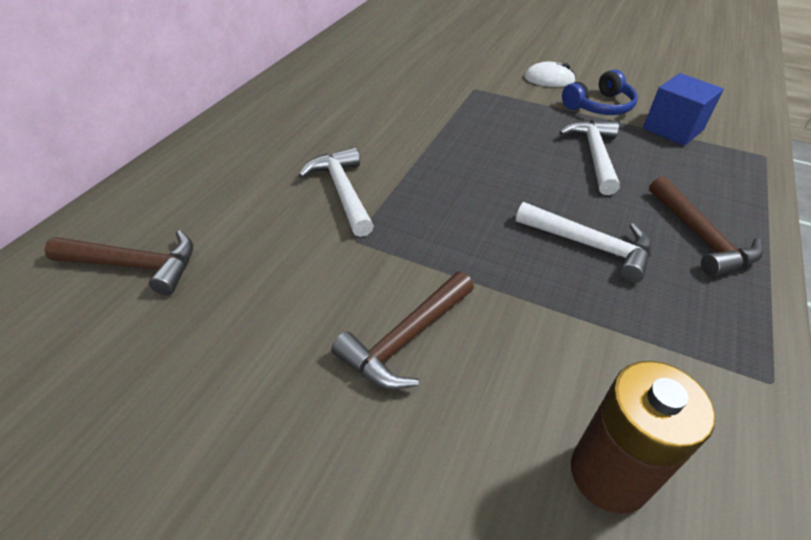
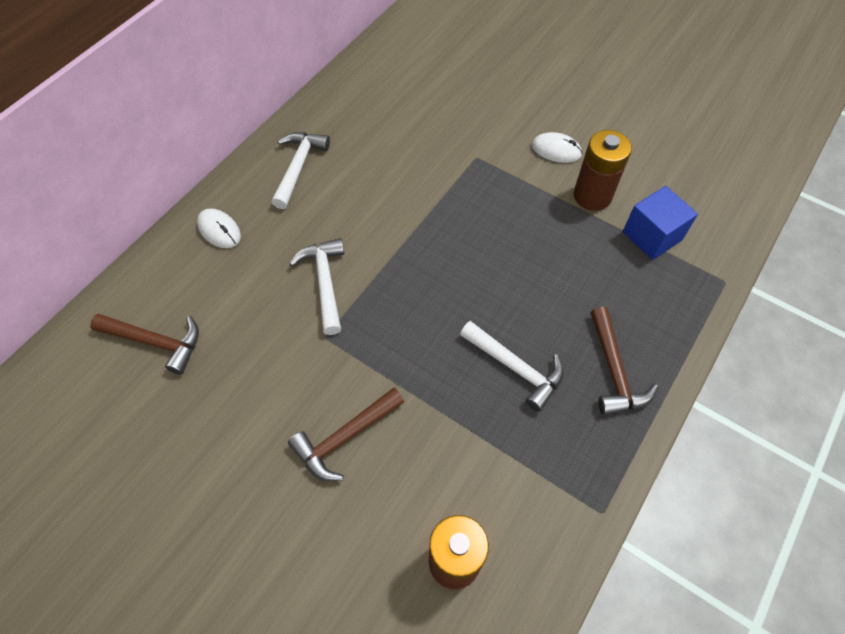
camera: 10 degrees right, 15 degrees up
white hammer [559,120,620,195] -> white hammer moved to [272,132,330,209]
blue headphones [562,69,638,115] -> brown battery [574,130,632,211]
none -> white mouse [197,209,241,248]

